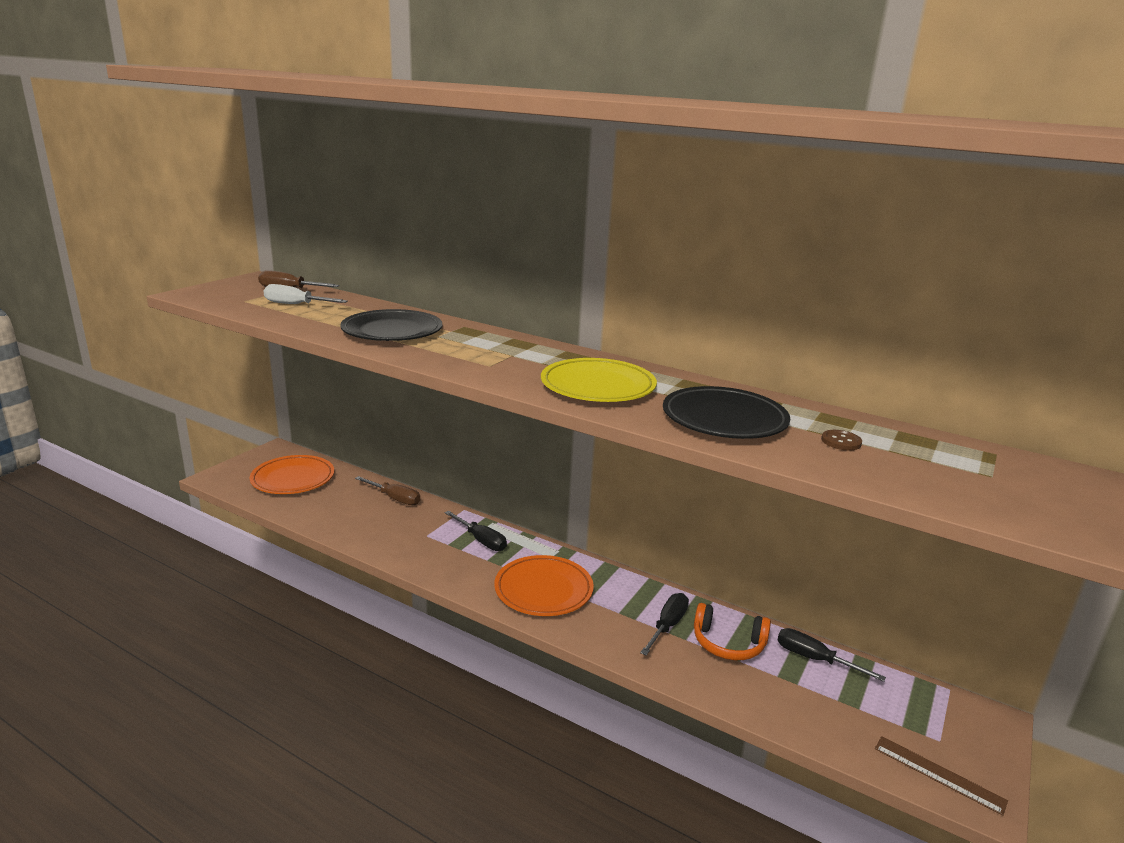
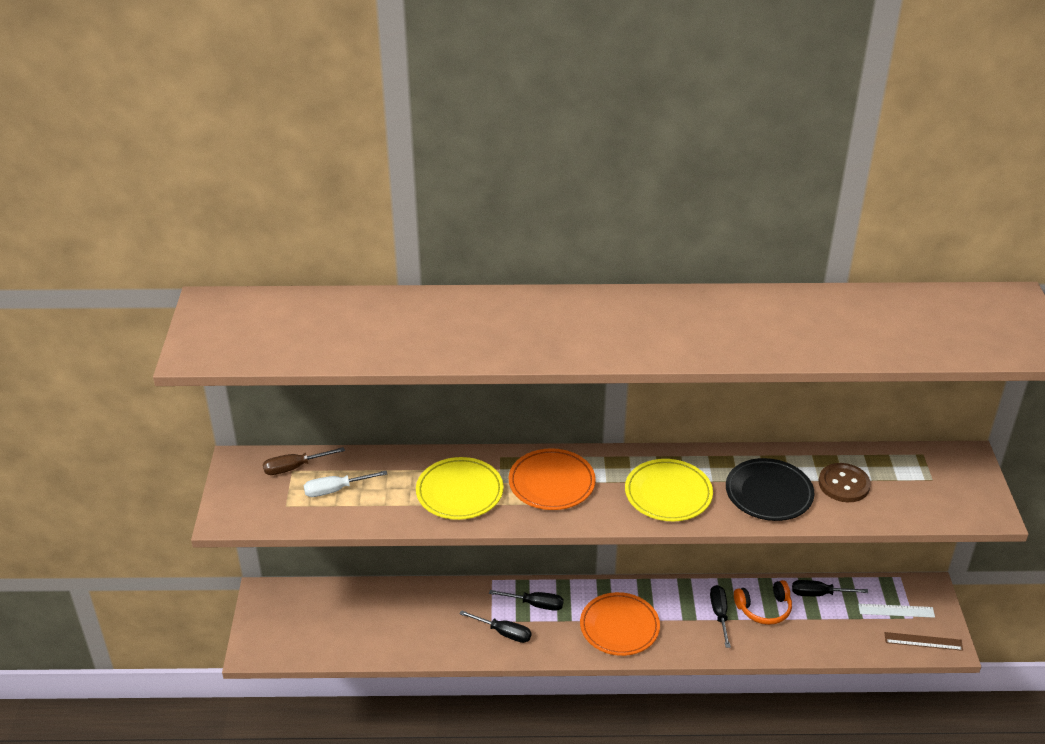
camera: 30 degrees left, 15 degrees up
orange plate [250,455,334,494] -> orange plate moved to [509,448,596,510]
black plate [340,309,443,341] -> yellow plate [416,457,504,520]
brown screwdriver [355,476,420,505] -> none
white ruler [487,523,559,556] -> white ruler moved to [858,604,935,618]
brown button [821,430,862,451] -> brown button [819,463,871,502], size x1.98
none -> black screwdriver [459,610,531,643]

